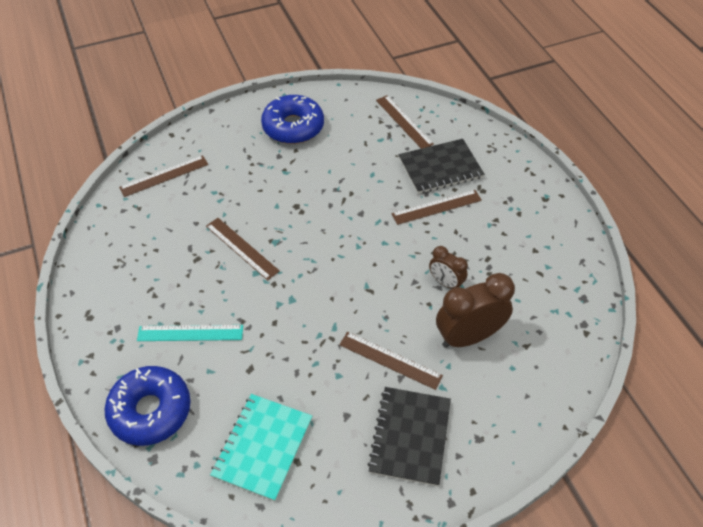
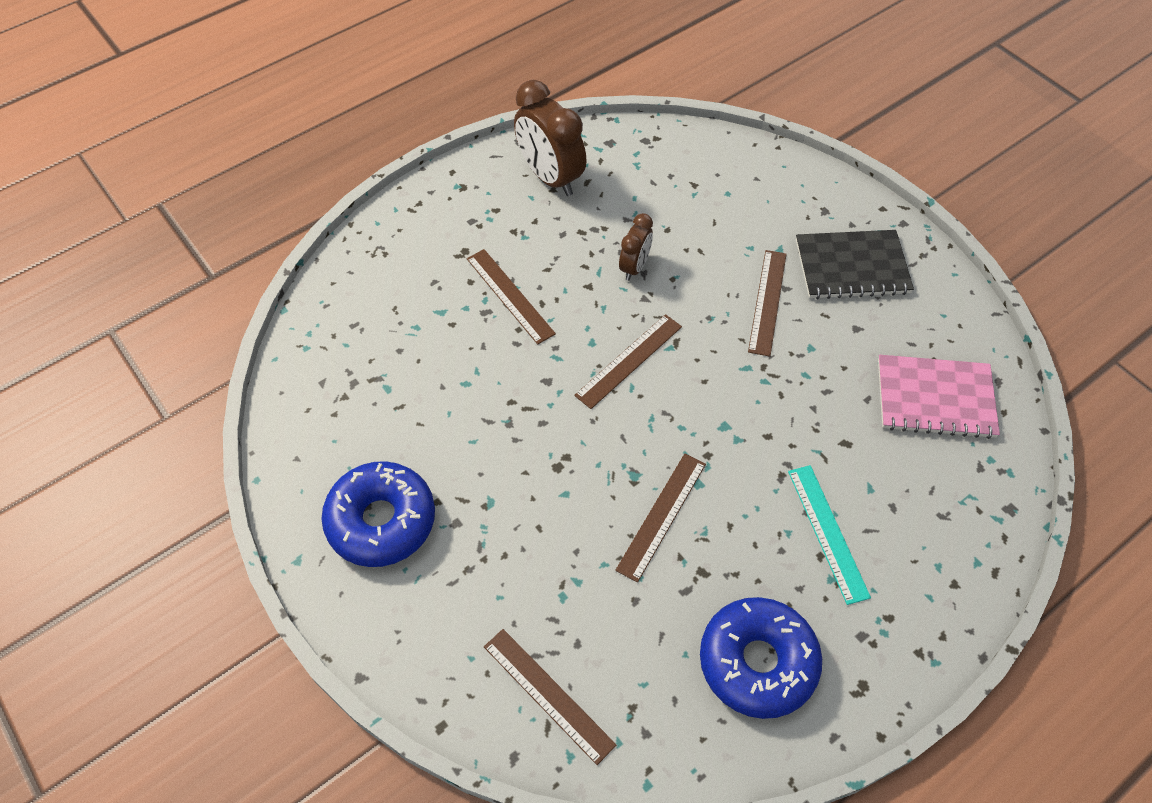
camera: 105 degrees left, 5 degrees up
blue donut [105,366,191,446] -> blue donut moved to [700,597,822,719]
turquoise notebook [210,394,312,501] -> pink notebook [878,355,1000,439]
brown ruler [376,95,434,149] -> brown ruler moved to [574,314,682,409]
black notebook [399,139,484,194] -> none
brown clock [436,273,515,348] -> brown clock moved to [514,80,587,196]

